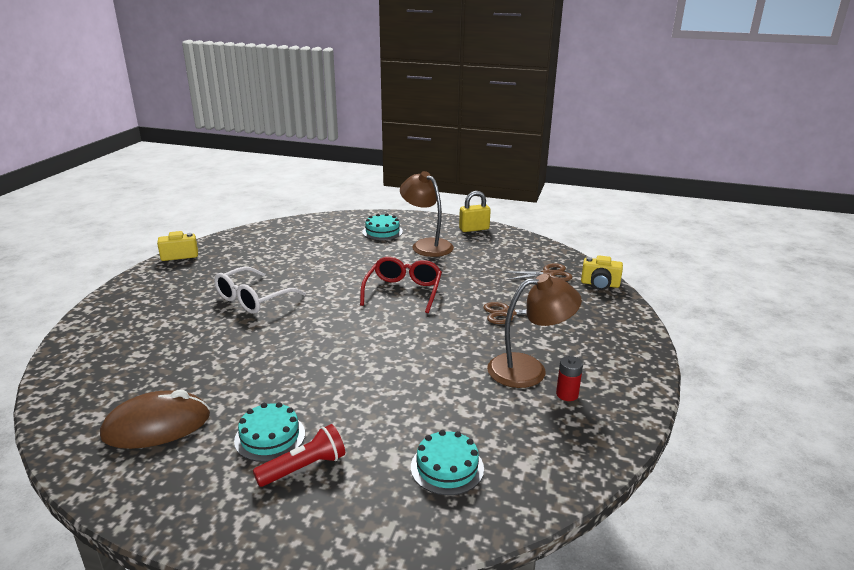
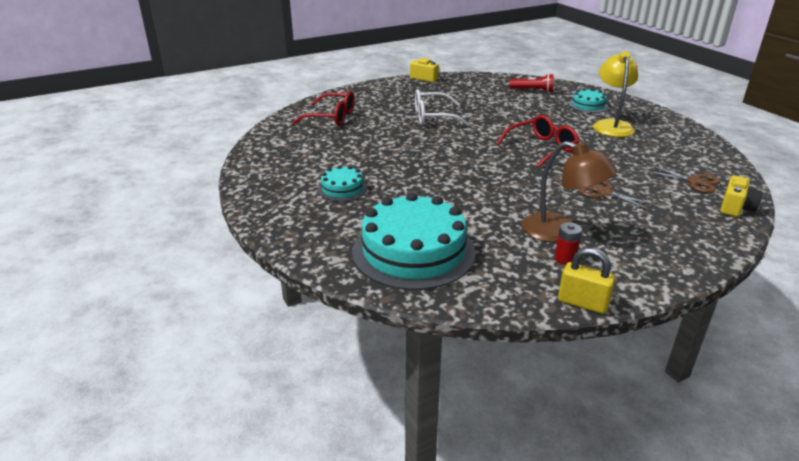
camera: 45 degrees right, 5 degrees up
brown mouse [100,390,210,449] -> none
red flashlight [253,424,345,487] -> red flashlight moved to [510,74,554,92]
brown lamp [400,171,454,257] -> yellow lamp [593,52,638,137]
turquoise cake [411,430,484,495] -> turquoise cake [352,192,475,290], size x2.09
yellow padlock [459,191,491,232] -> yellow padlock moved to [558,247,616,314]
yellow camera [581,255,623,290] -> yellow camera turned 120 degrees counterclockwise [721,175,763,217]
none -> red glasses [292,91,354,126]

